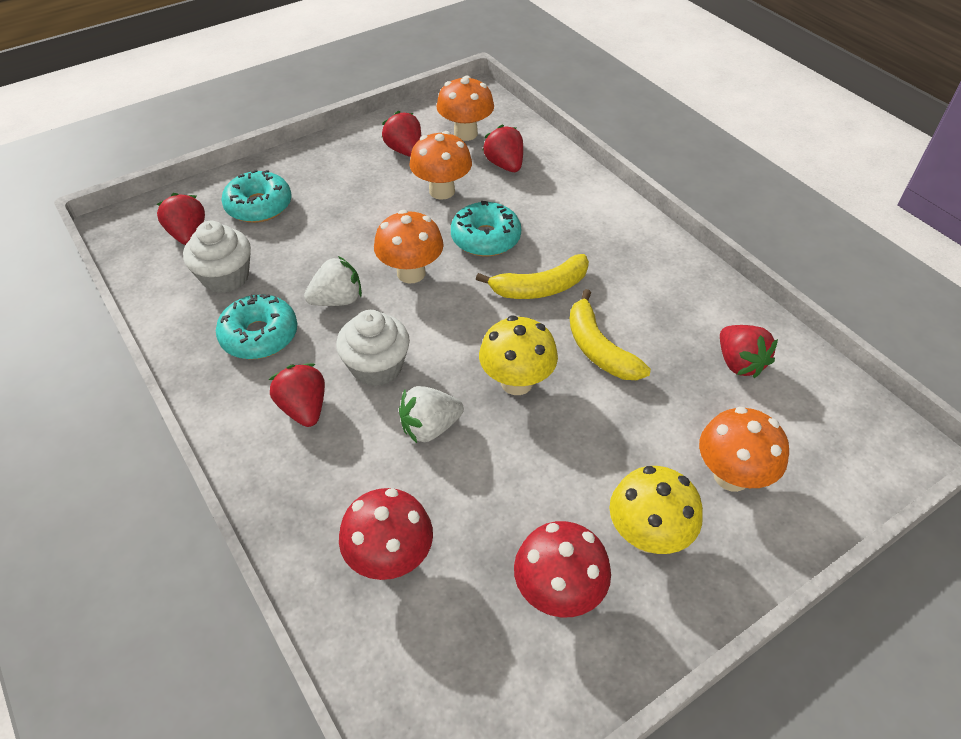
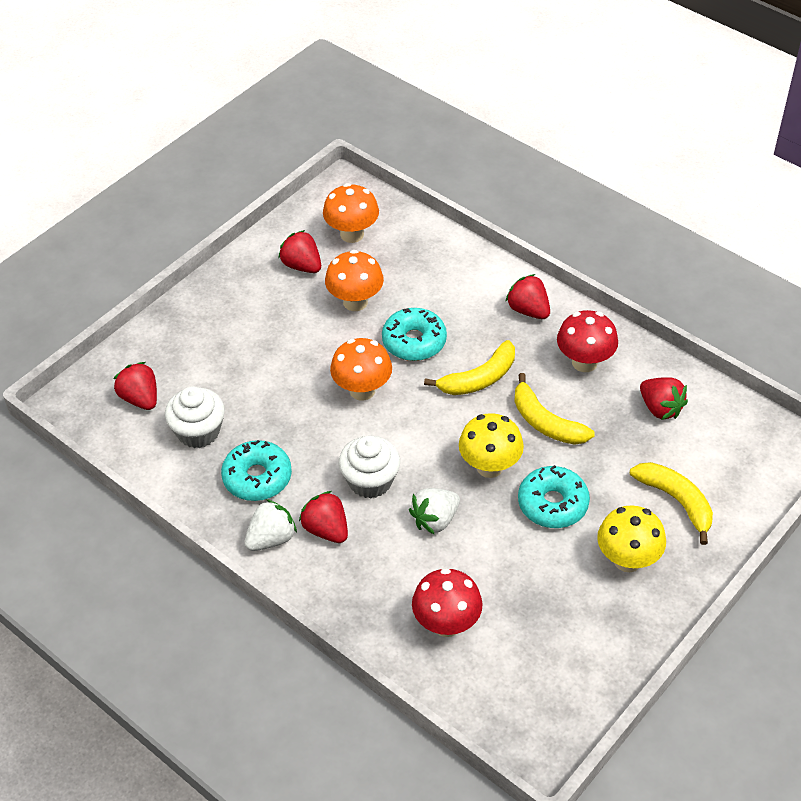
camera: 15 degrees left, 0 degrees up
turquoise donut [221,170,291,223] -> turquoise donut moved to [518,465,590,528]
white strawberry [304,256,362,306] -> white strawberry moved to [244,499,297,551]
red strawberry [482,125,523,172] -> red strawberry moved to [505,274,550,319]
red mushroom [514,521,611,617] -> red mushroom moved to [557,310,618,372]
orange mushroom [699,407,789,492] -> yellow banana [630,462,713,545]

